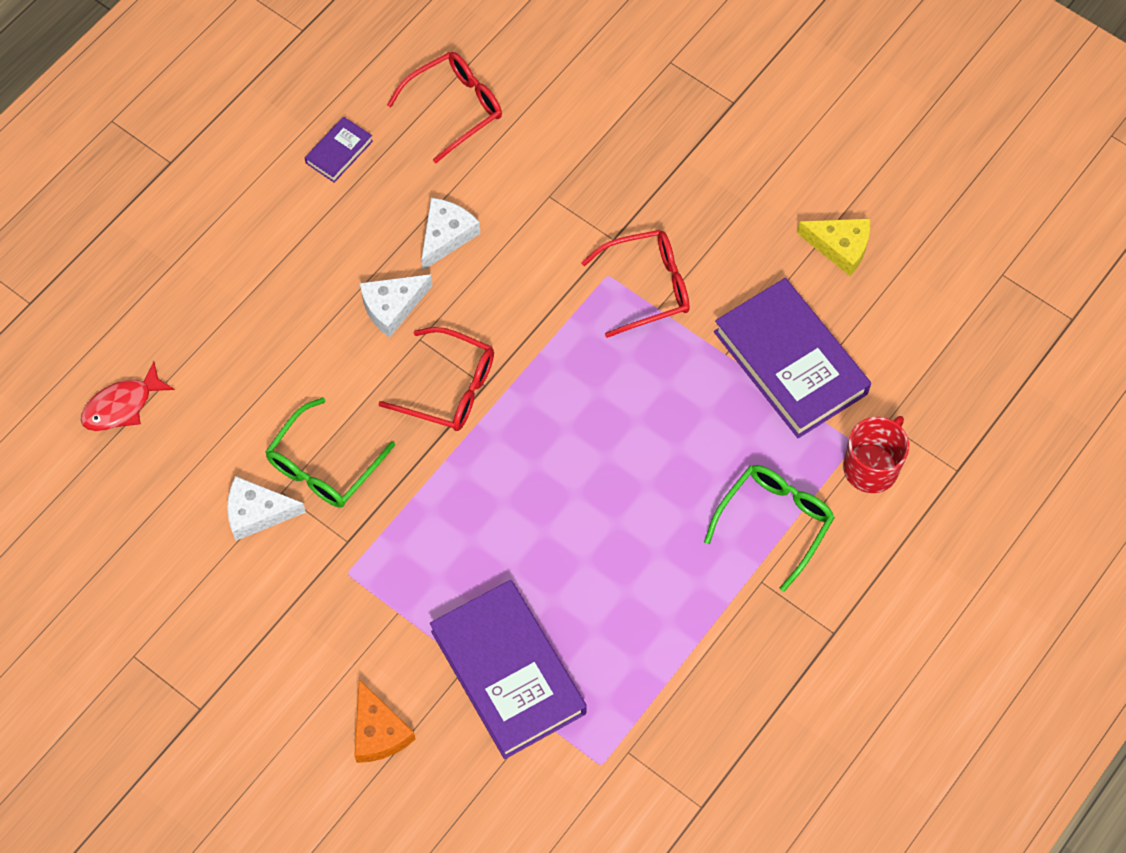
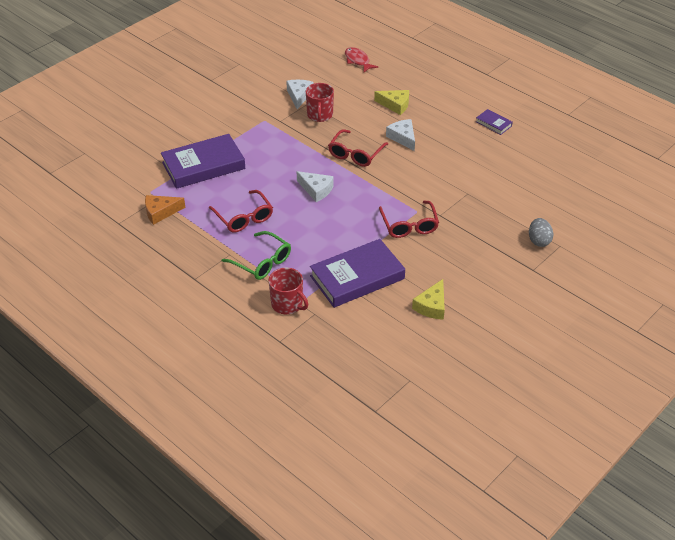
camera: 95 degrees right, 20 degrees down
green glasses [265,397,395,508] -> red mug [306,83,334,122]
orange cheese [354,679,415,763] -> orange cheese moved to [145,195,185,225]
red glasses [387,52,502,163] -> red glasses moved to [209,190,273,232]
white cheese [421,198,480,270] -> white cheese moved to [297,171,334,202]
none -> yellow cheese [374,90,409,115]
none -> grey egg [529,218,553,247]

